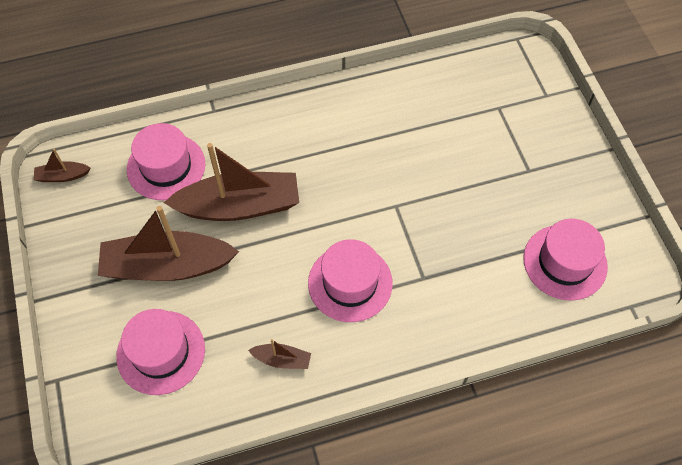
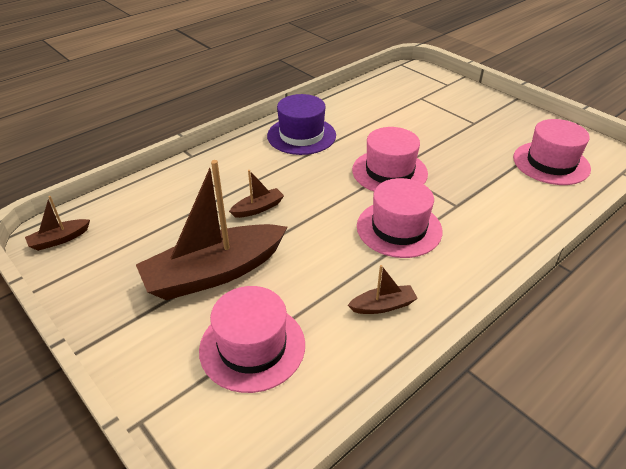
camera: 25 degrees left, 20 degrees down
pink hat [127,123,205,200] -> pink hat moved to [352,127,428,191]
brown boat [164,143,299,221] -> brown boat [229,170,284,218], size x0.43
none -> purple hat [267,94,336,155]

